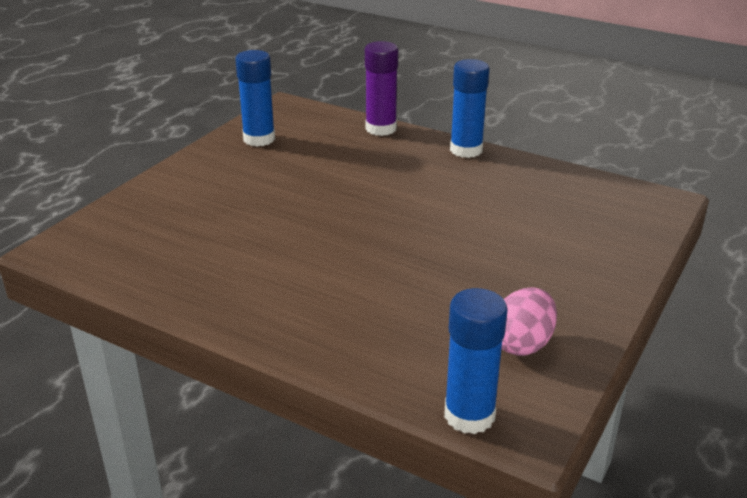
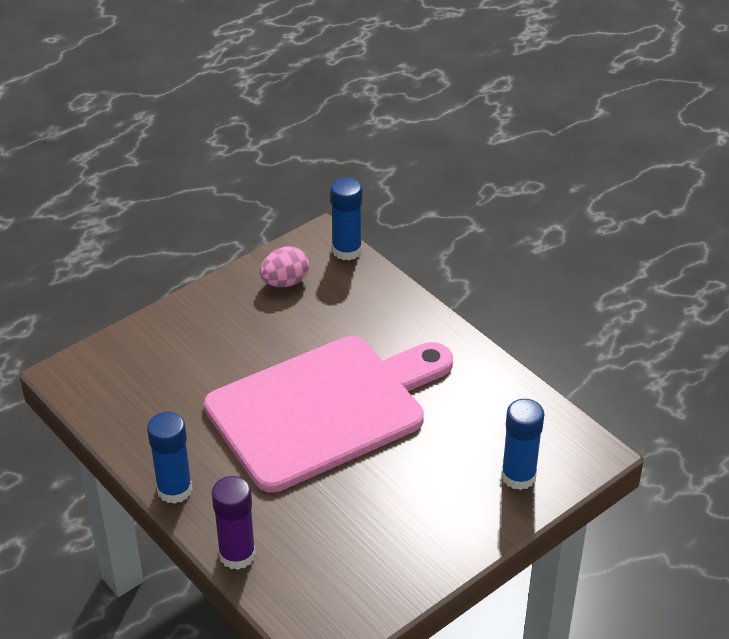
camera: 160 degrees left, 10 degrees up
blue glue stick [235,50,275,146] -> blue glue stick moved to [501,399,544,490]
none -> pink cutting board [204,336,453,493]

